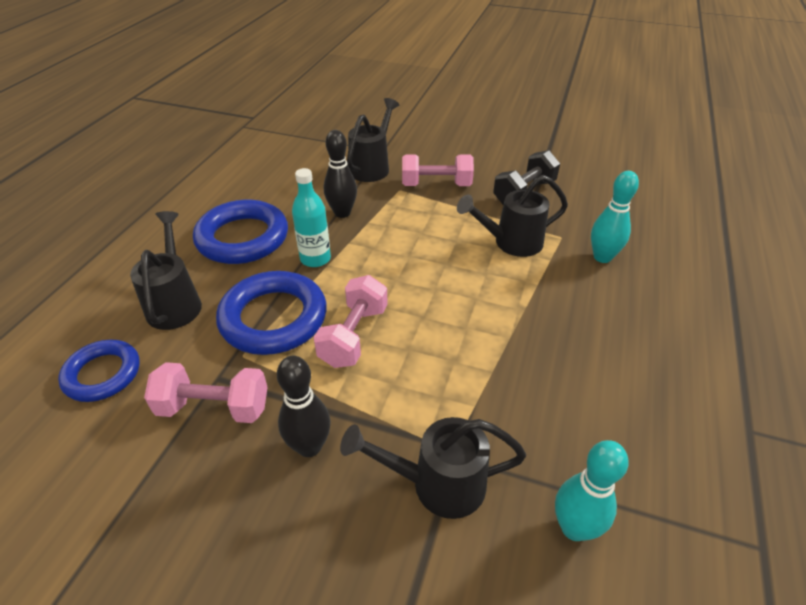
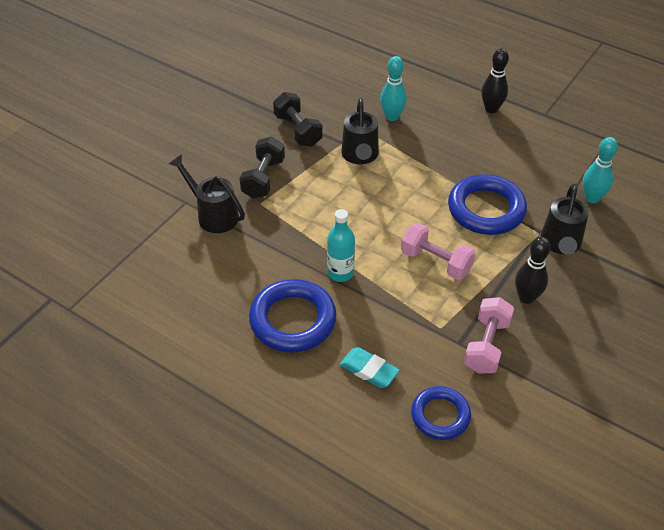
camera: 75 degrees left, 5 degrees up
black watering can [130,211,202,330] -> turquoise eraser [340,347,400,388]
blue ring [216,271,327,355] -> blue ring moved to [448,174,527,235]
black bowling pin [324,130,357,218] -> black bowling pin moved to [481,48,509,113]
pink dumbbell [402,154,474,186] -> black dumbbell [239,136,285,199]

